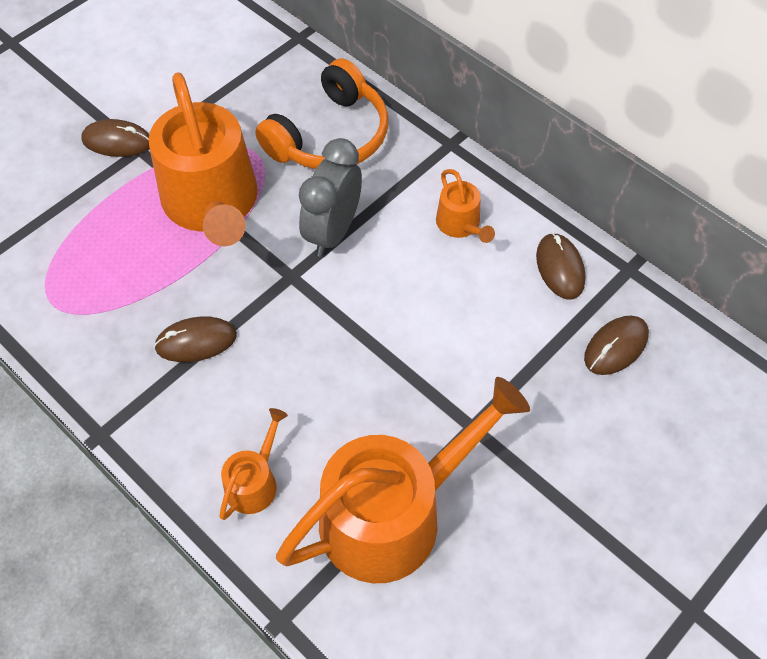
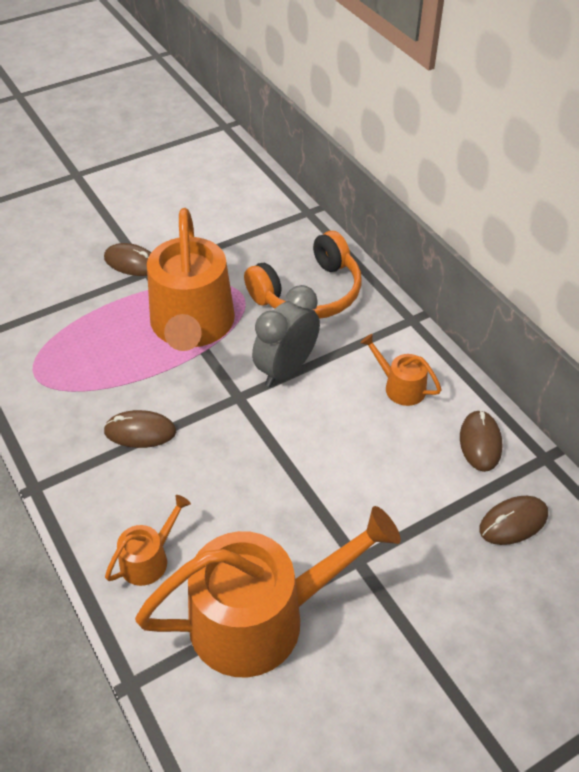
camera: 15 degrees right, 10 degrees down
orange watering can [436,169,495,243] -> orange watering can turned 135 degrees clockwise [360,334,441,406]

